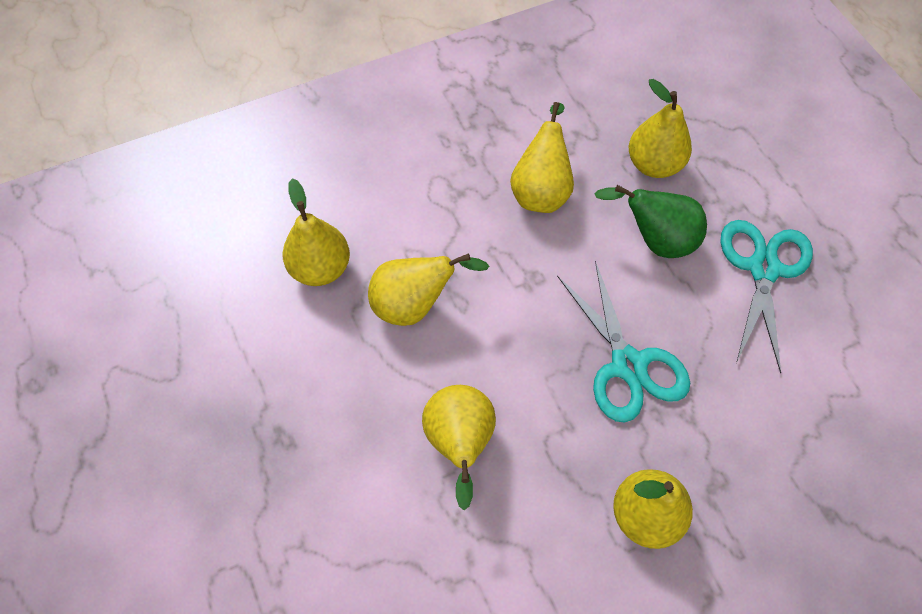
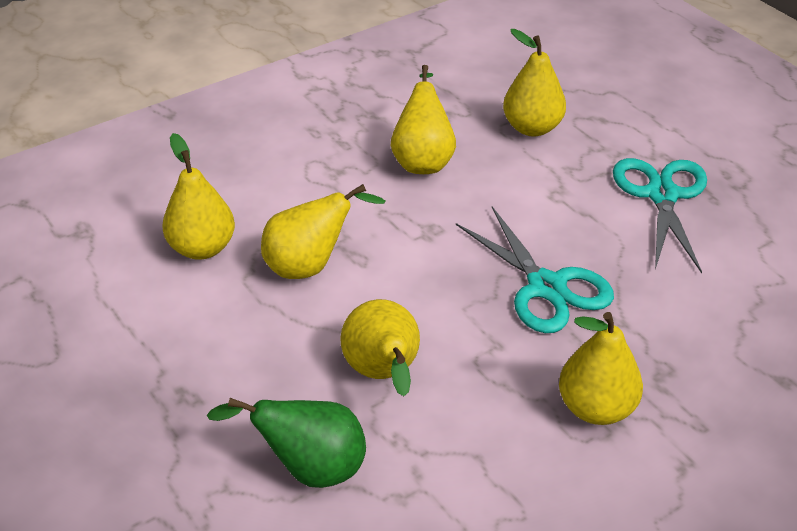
camera: 10 degrees left, 20 degrees down
green pear [595,185,707,258] -> green pear moved to [207,398,366,488]

